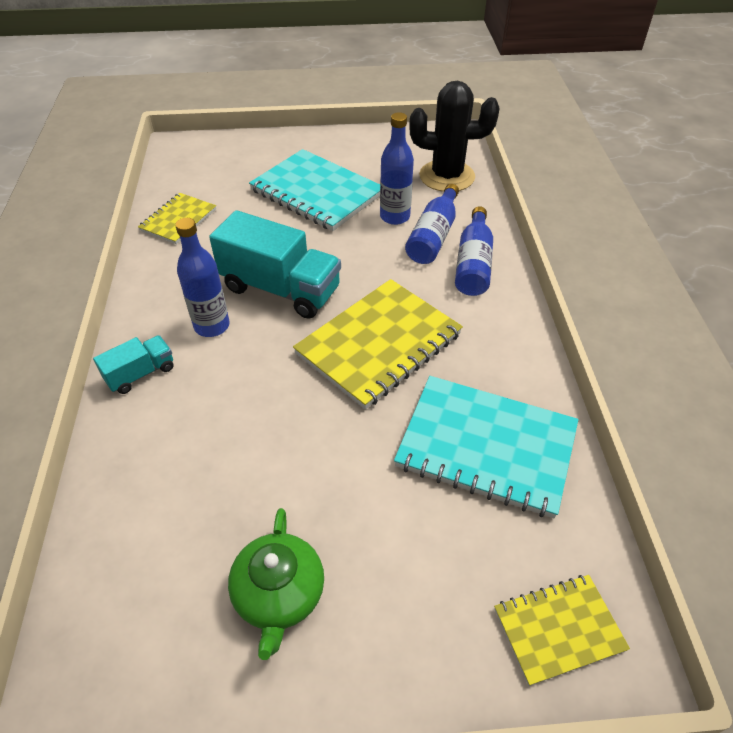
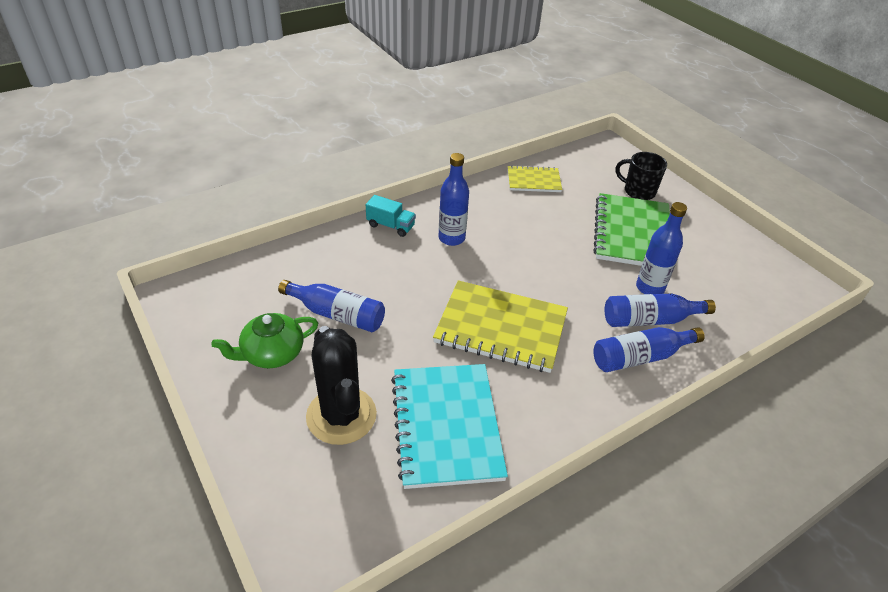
camera: 60 degrees right, 5 degrees down
turquoise truck [209,210,341,319] -> none
turquoise notebook [249,149,380,231] -> green notebook [593,193,670,266]
black cactus [409,81,499,192] -> black cactus moved to [306,326,377,445]
yellow notebook [494,575,630,686] -> none
none -> blue bottle [278,280,385,332]
none -> black mug [616,152,667,200]

